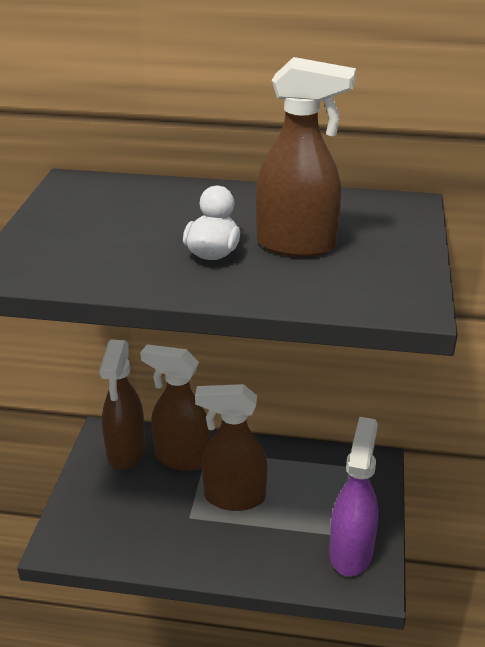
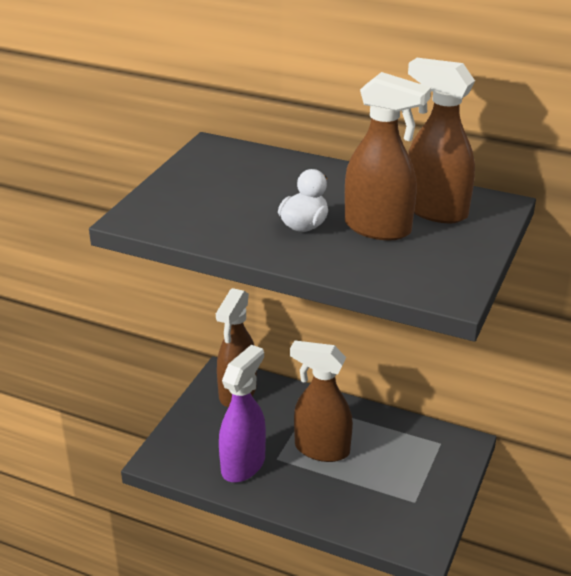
camera: 15 degrees right, 0 degrees up
brown spray bottle [140,344,211,471] -> brown spray bottle moved to [408,58,475,223]
purple spray bottle [329,417,378,577] -> purple spray bottle moved to [219,345,266,482]

